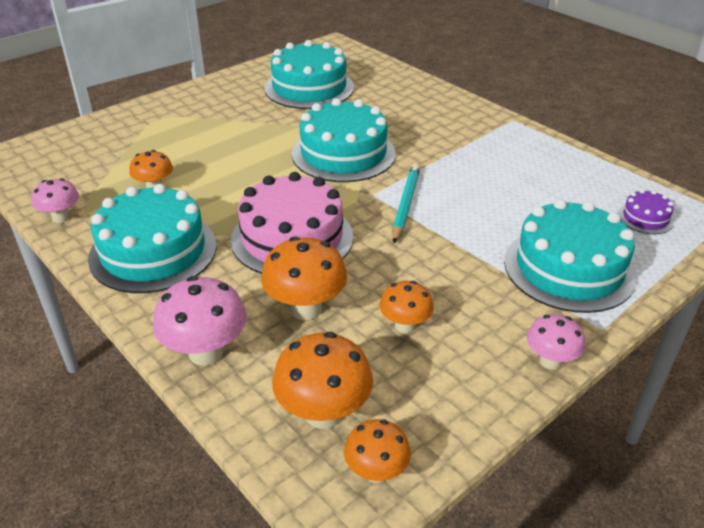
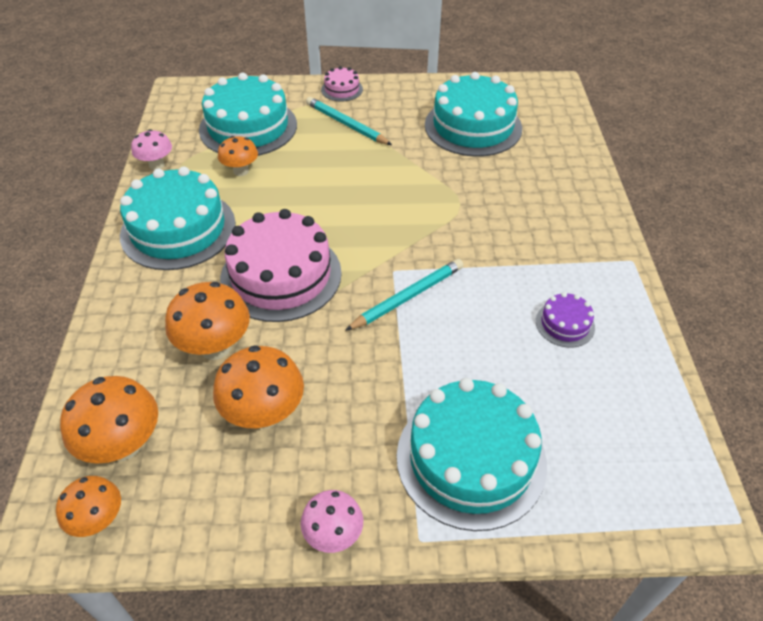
camera: 40 degrees right, 10 degrees up
pink mushroom [153,276,247,366] -> none
turquoise cake [292,98,396,182] -> turquoise cake moved to [199,72,297,156]
orange mushroom [379,281,434,333] -> orange mushroom [213,345,304,429], size x1.60
purple cake [618,189,674,234] -> purple cake moved to [536,292,595,348]
none -> turquoise pencil [306,97,392,145]
none -> pink cake [321,66,363,102]

